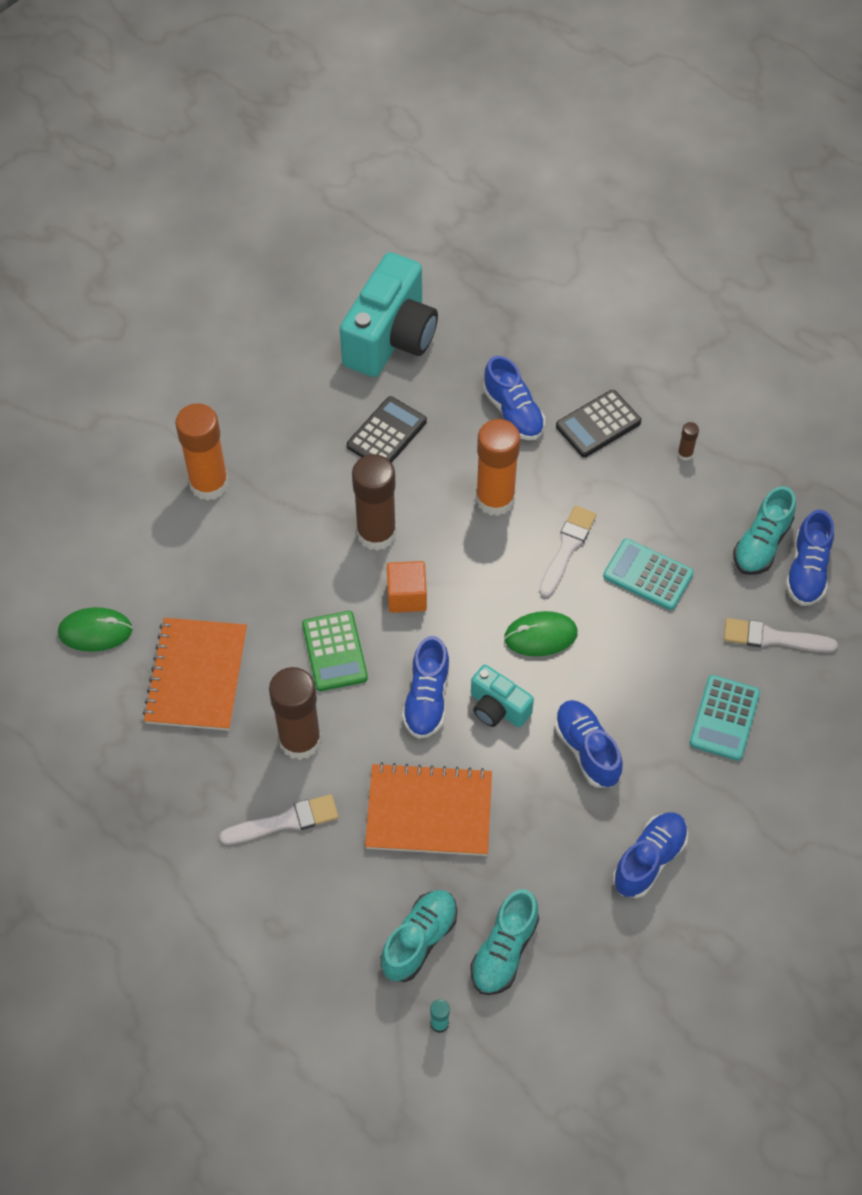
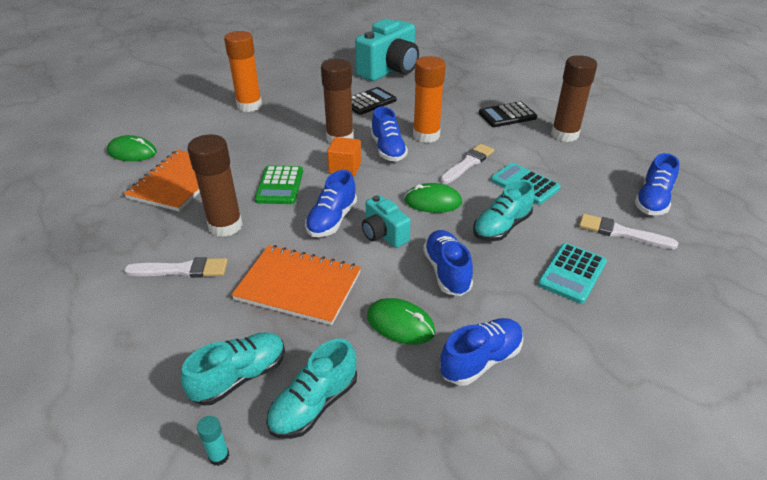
camera: 15 degrees right, 20 degrees down
blue shoe [483,356,545,440] -> blue shoe moved to [371,107,408,161]
brown glue stick [678,422,699,461] -> brown glue stick [551,55,597,142], size x2.46
turquoise shoe [733,486,796,575] -> turquoise shoe moved to [473,180,534,241]
none -> green mouse [367,298,435,345]

